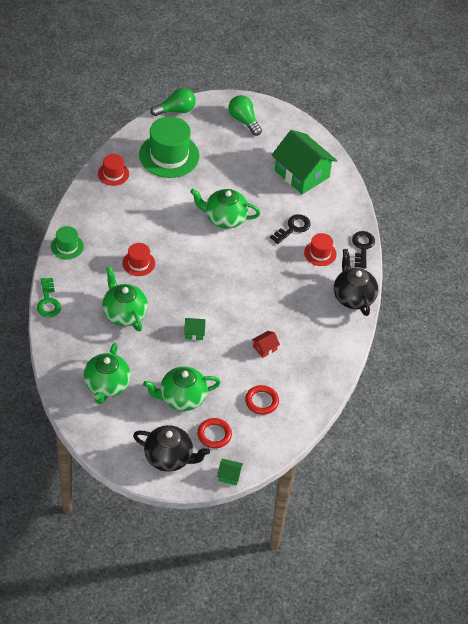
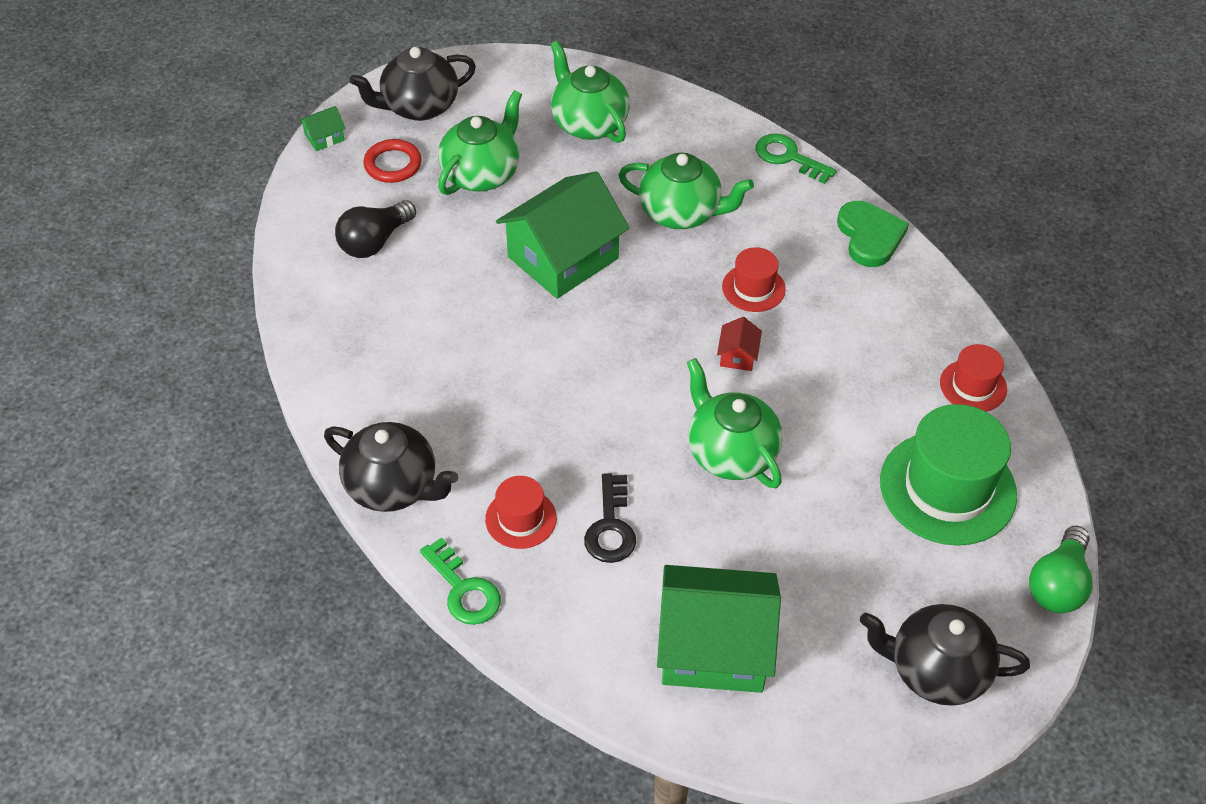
camera: 140 degrees right, 0 degrees up
green hat [51,226,84,259] -> green heart [837,201,909,267]
green house [184,318,206,340] -> green house [496,171,629,299], size x2.48
green teapot [190,189,260,229] -> green teapot turned 90 degrees counterclockwise [687,358,783,488]
green light bulb [228,95,262,136] -> black teapot [860,604,1030,706]
red ring [245,385,279,415] -> black light bulb [335,200,416,258]
red house [252,331,280,358] -> red house moved to [717,317,762,371]
black key [352,231,375,269] -> green key [420,537,501,625]

